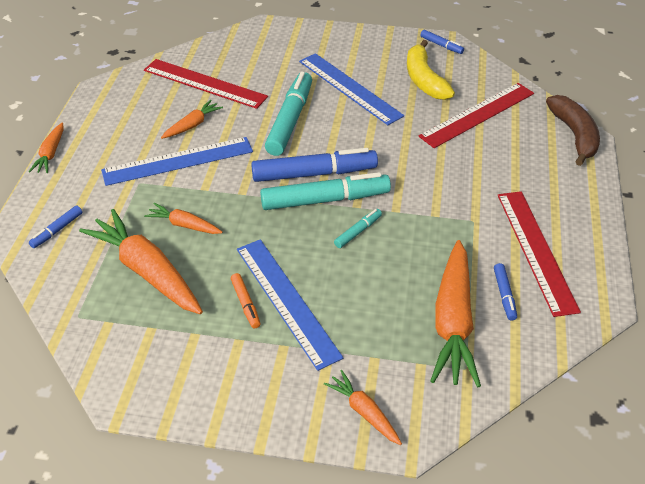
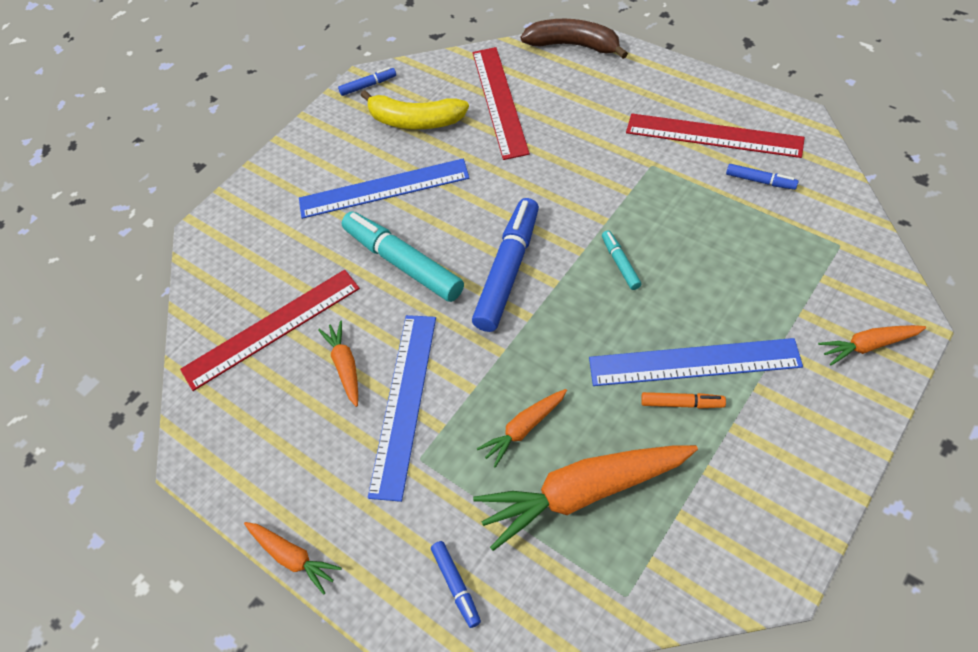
camera: 55 degrees left, 10 degrees up
turquoise marker [260,172,391,210] -> none
orange carrot [430,240,481,387] -> none

